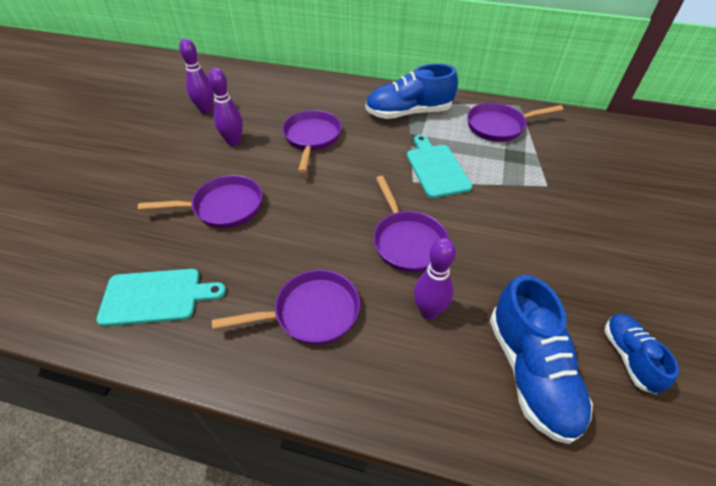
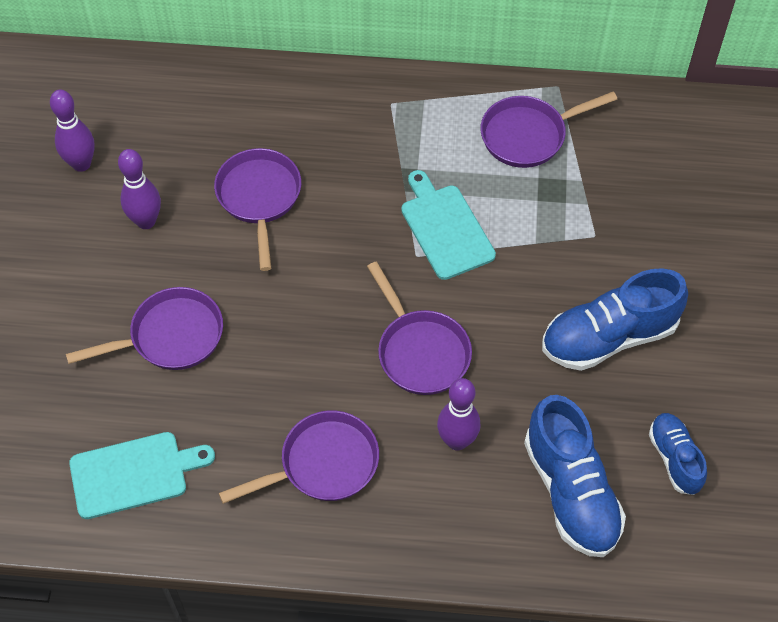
camera: 10 degrees left, 10 degrees up
blue shoe [365,64,458,119] -> blue shoe moved to [542,268,688,371]

